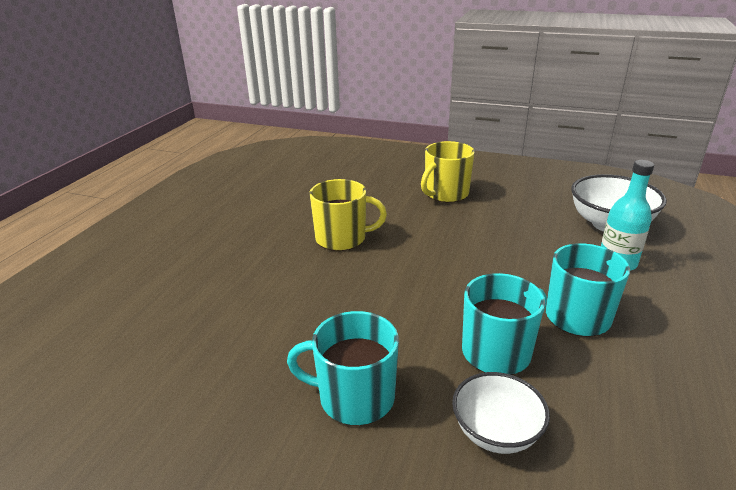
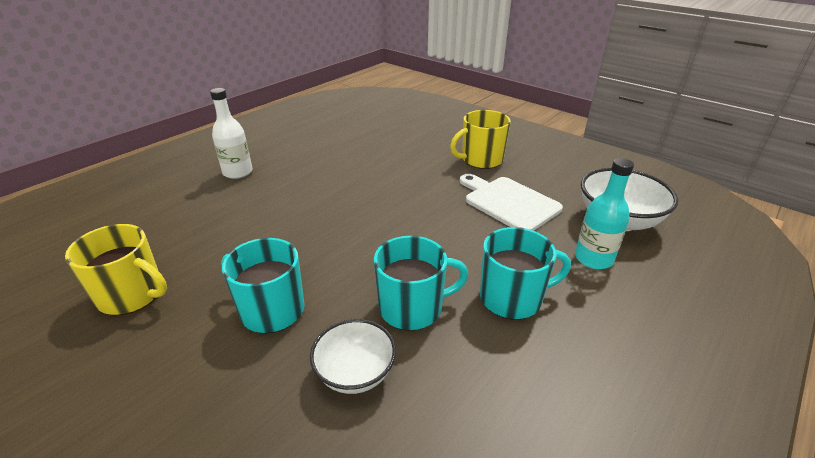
camera: 20 degrees right, 5 degrees up
yellow mug [309,179,387,251] -> yellow mug moved to [65,224,167,315]
none -> white bottle [210,88,253,179]
none -> white cutting board [460,174,563,231]

